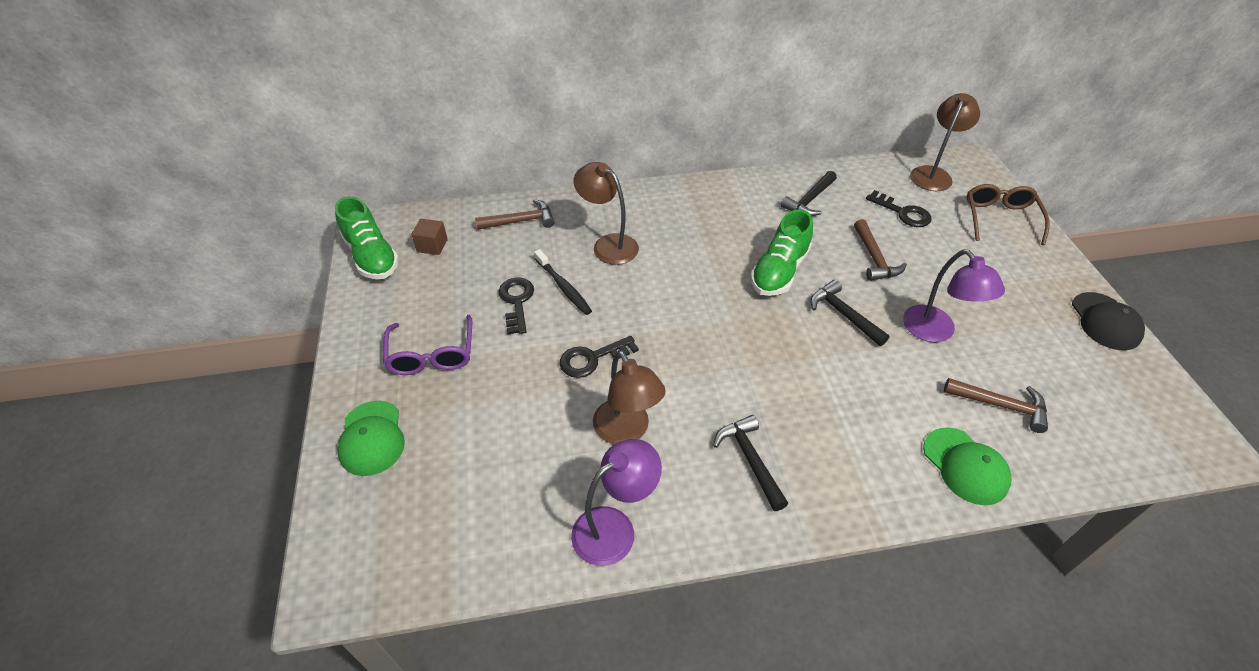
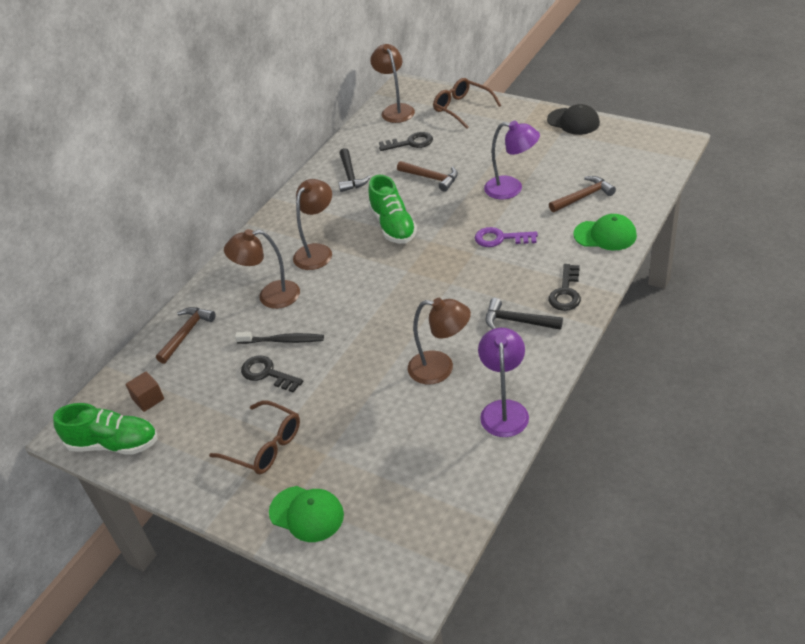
camera: 45 degrees left, 5 degrees down
purple glasses [383,315,472,375] -> brown glasses [209,401,300,474]
black key [559,336,639,378] -> black key moved to [548,264,581,311]
black hammer [810,280,890,346] -> none
none -> brown lamp [293,179,332,270]
none -> purple key [475,227,538,247]

